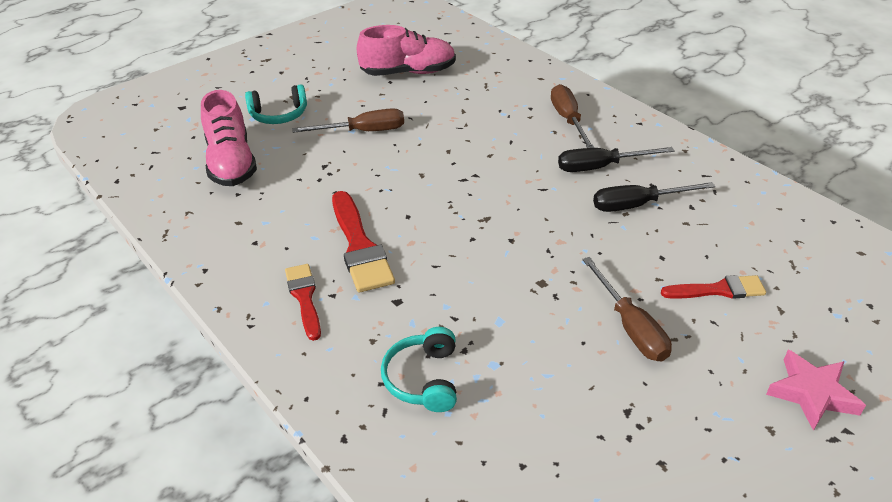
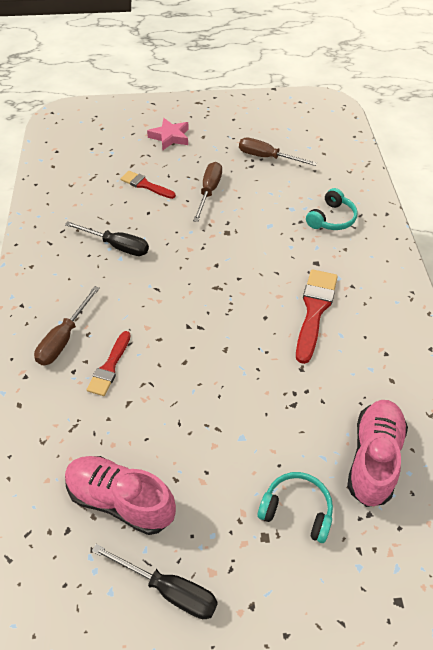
camera: 145 degrees left, 10 degrees up
red brush [285,264,321,341] -> red brush moved to [87,331,131,396]
brown screwdriver [292,108,404,133] -> brown screwdriver moved to [239,138,317,166]
black screwdriver [558,147,675,172] -> black screwdriver moved to [92,544,218,619]

